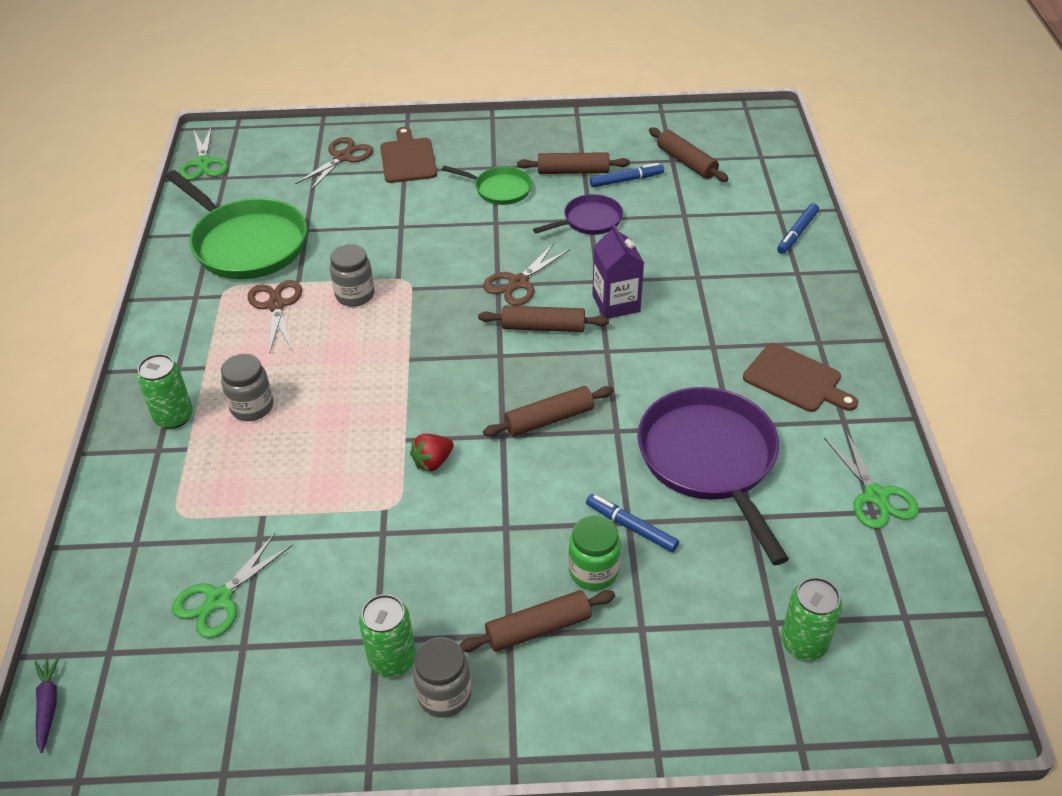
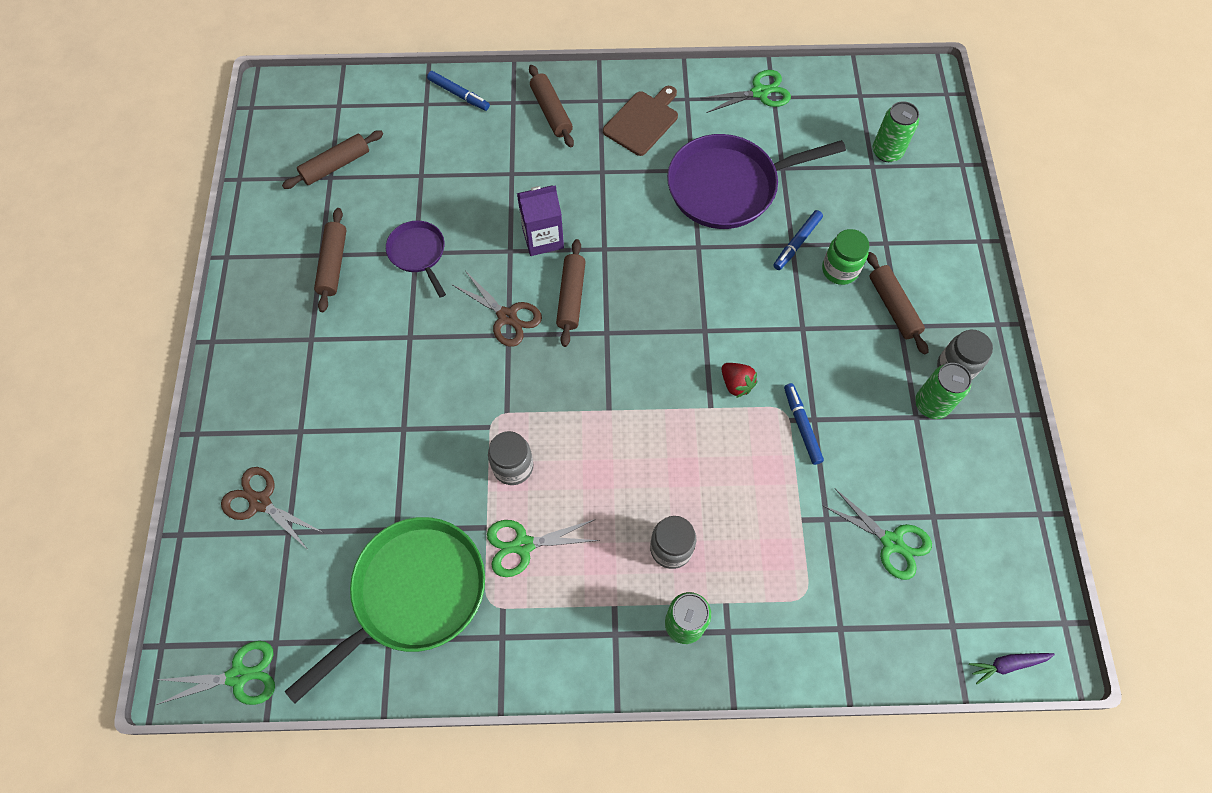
camera: 90 degrees left, 20 degrees up
brown scissors [248,280,302,352] -> green scissors [487,519,600,577]
brown cutting board [380,127,437,183] -> none
green pan [442,165,532,205] -> none
brown rolling pin [483,386,614,437] -> brown rolling pin moved to [529,65,574,147]
blue marker [590,163,664,187] -> blue marker moved to [784,383,824,465]

